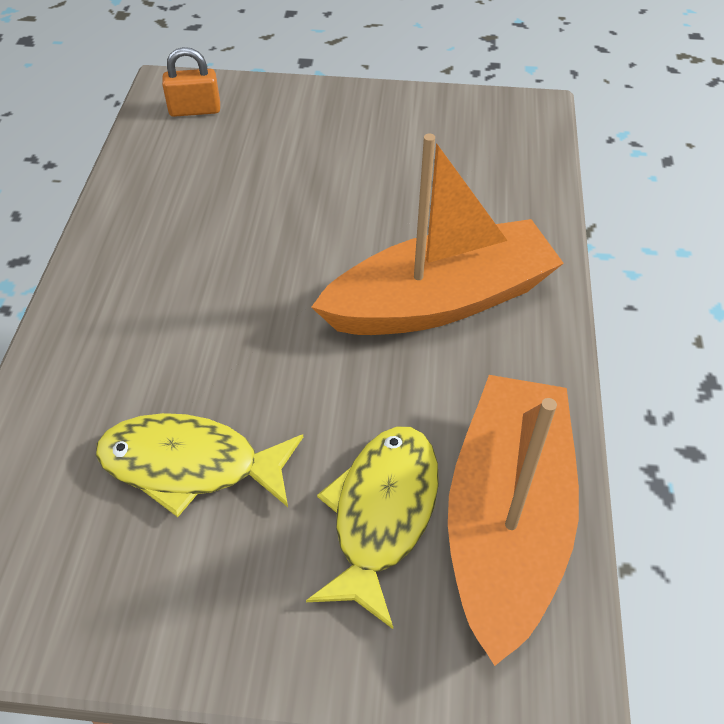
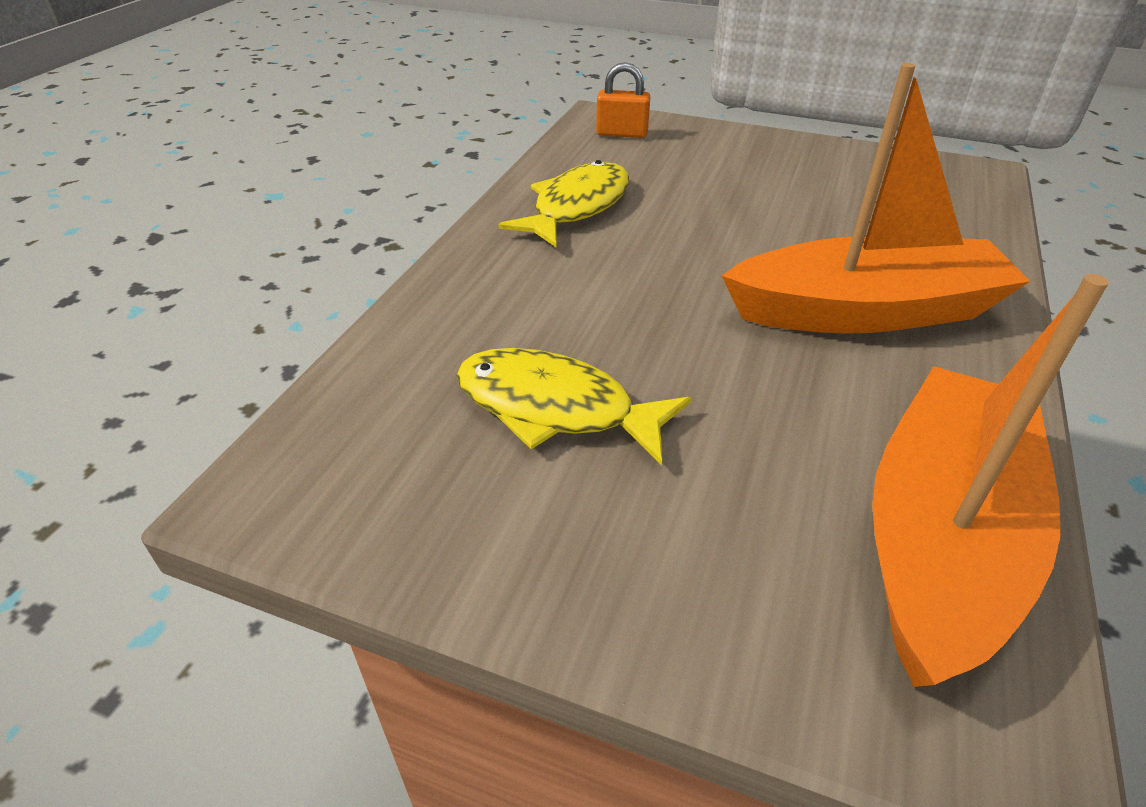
camera: 15 degrees right, 10 degrees down
yellow fish [306,427,439,629] -> yellow fish moved to [498,160,629,248]

